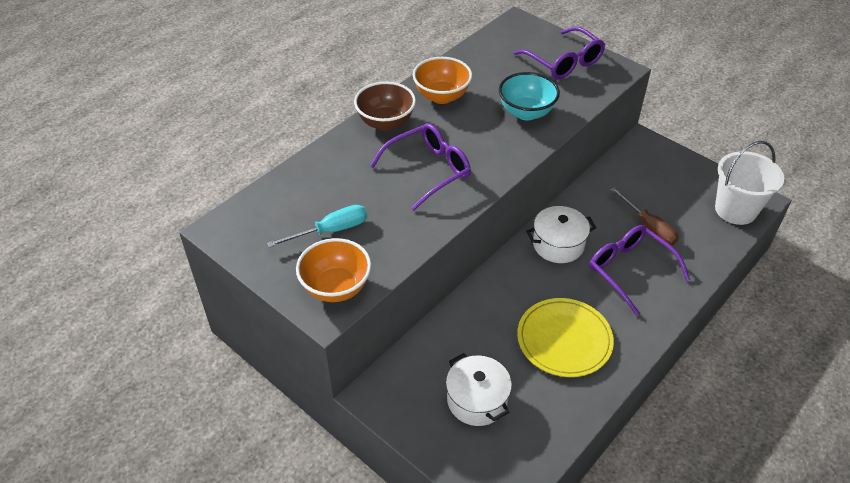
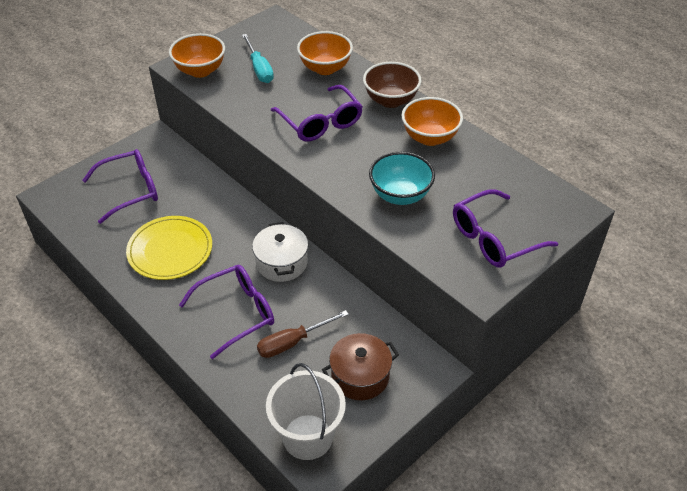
camera: 95 degrees right, 0 degrees up
white pot [446,353,512,426] -> purple glasses [82,149,158,224]
none -> orange bowl [297,31,353,75]
none -> brown pot [322,333,399,400]

